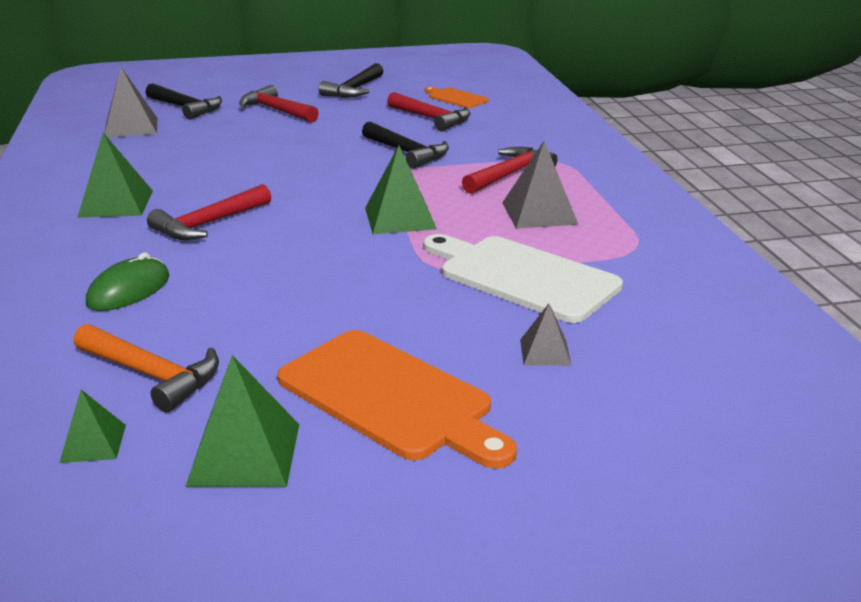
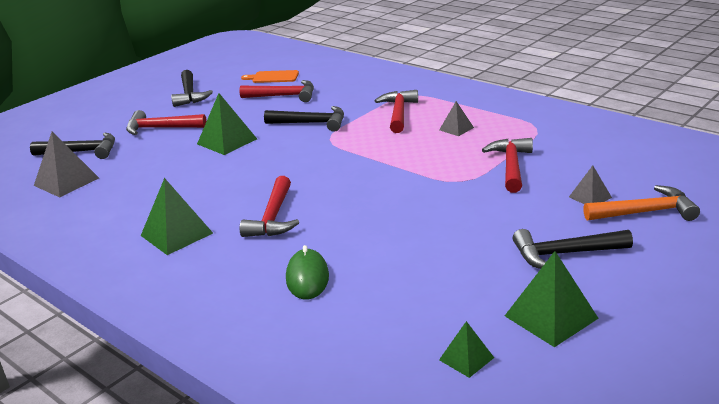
camera: 35 degrees left, 0 degrees up
orange hammer [73,324,219,412] -> orange hammer moved to [583,185,700,221]
orange cutting board [277,330,517,469] -> black hammer [513,229,633,269]
green pyramid [365,145,437,234] -> green pyramid moved to [197,93,257,155]
white cutting board [423,234,623,323] -> red hammer [482,138,533,193]
grey pyramid [502,141,579,229] -> grey pyramid [439,101,474,136], size x0.57

